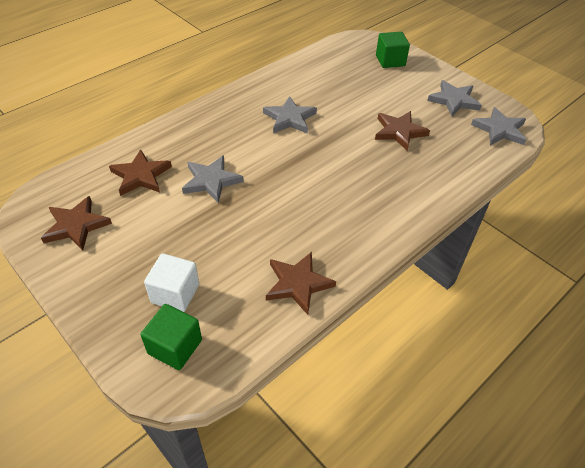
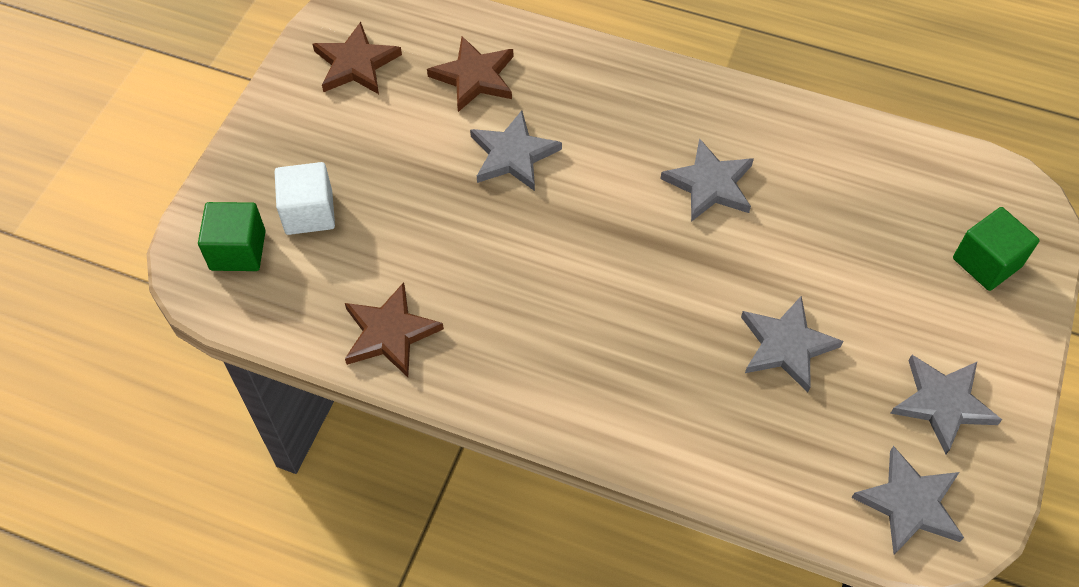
camera: 65 degrees right, 10 degrees up
brown star [375,111,430,151] -> grey star [741,296,843,393]

